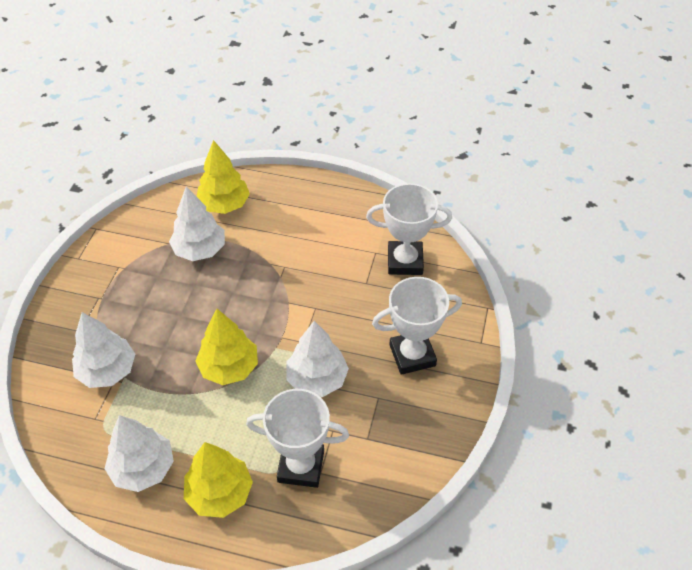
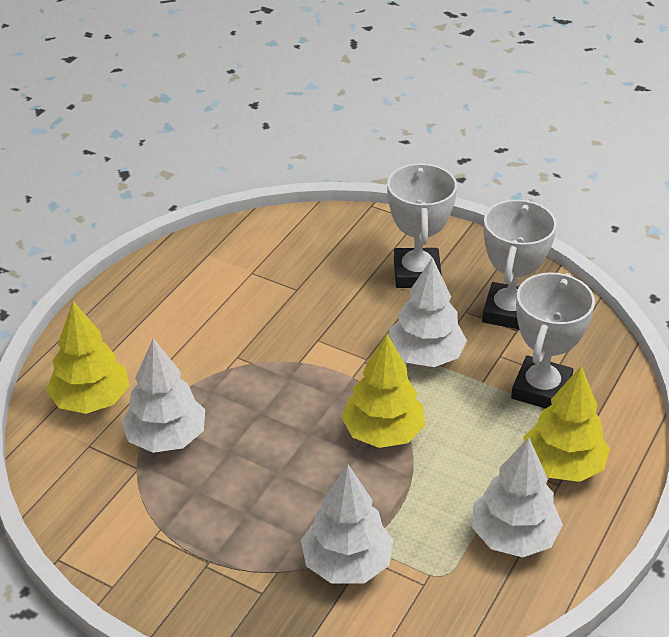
camera: 75 degrees left, 10 degrees down
white trophy [366,183,452,275] -> white trophy moved to [482,200,557,330]

